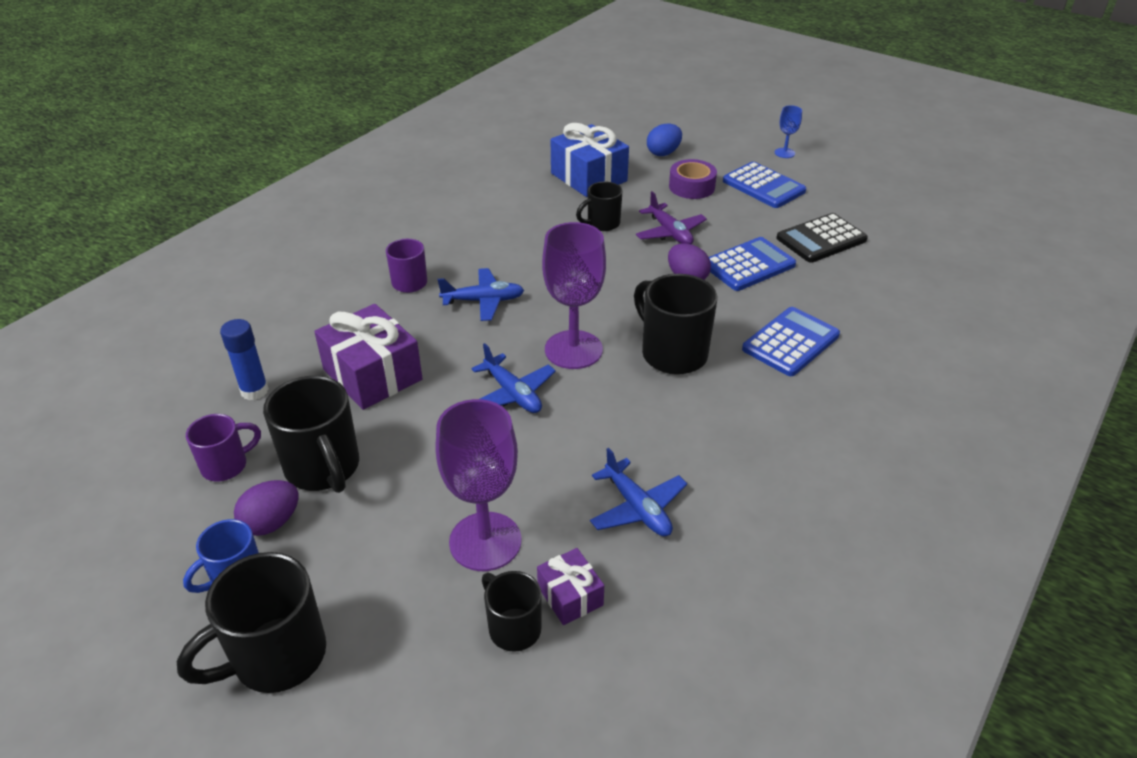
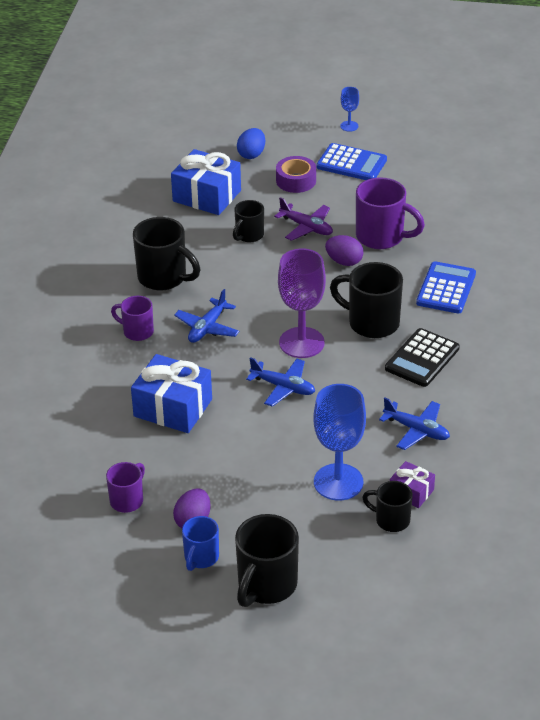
camera: 25 degrees left, 0 degrees up
blue glue stick [220,319,269,400] -> none
black mug [263,376,359,493] -> black mug moved to [133,217,200,290]
purple gift [314,304,423,410] -> blue gift [131,354,212,433]
purple goblet [436,399,522,571] -> blue goblet [314,384,366,501]
blue plane [438,268,524,321] -> blue plane turned 150 degrees clockwise [174,289,240,343]
blue calculator [709,237,796,291] -> purple mug [356,177,425,249]
black calculator [777,213,868,263] -> black calculator moved to [385,328,460,387]

